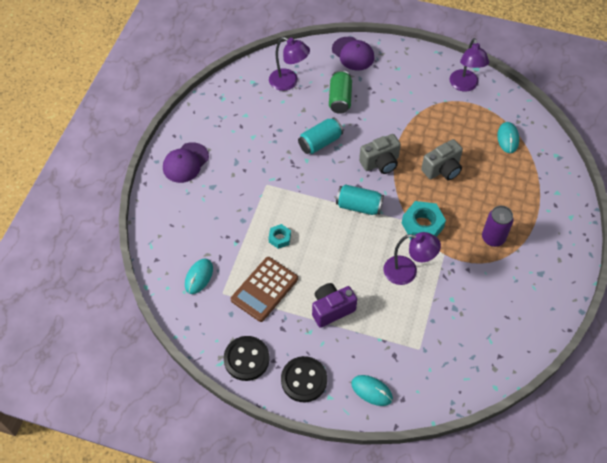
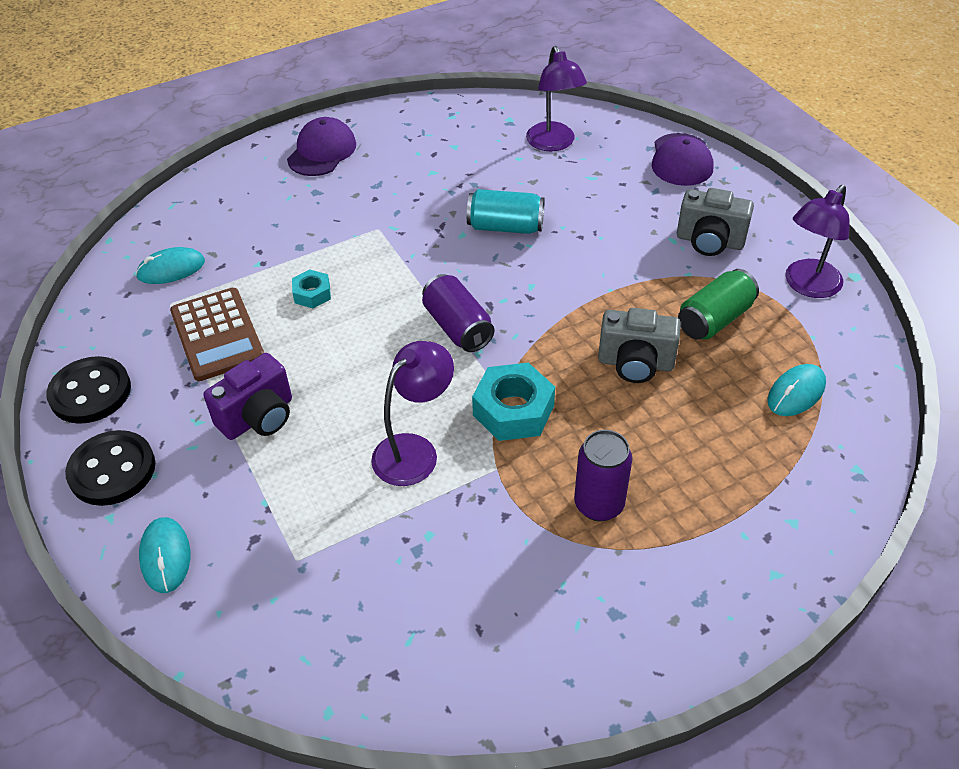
camera: 45 degrees right, 10 degrees down
purple cap [163,142,209,183] -> purple cap turned 120 degrees clockwise [287,117,356,176]
brown calculator [231,257,298,322] -> brown calculator turned 105 degrees counterclockwise [170,288,264,381]
purple camera [312,283,357,328] -> purple camera turned 120 degrees clockwise [203,353,292,440]
green can [329,70,352,114] -> green can moved to [678,269,759,340]
turquoise can [336,184,384,215] -> purple can [422,274,494,352]
grey camera [359,134,401,174] -> grey camera moved to [677,188,754,256]
purple lamp [383,232,441,285] -> purple lamp turned 105 degrees counterclockwise [371,341,454,486]

